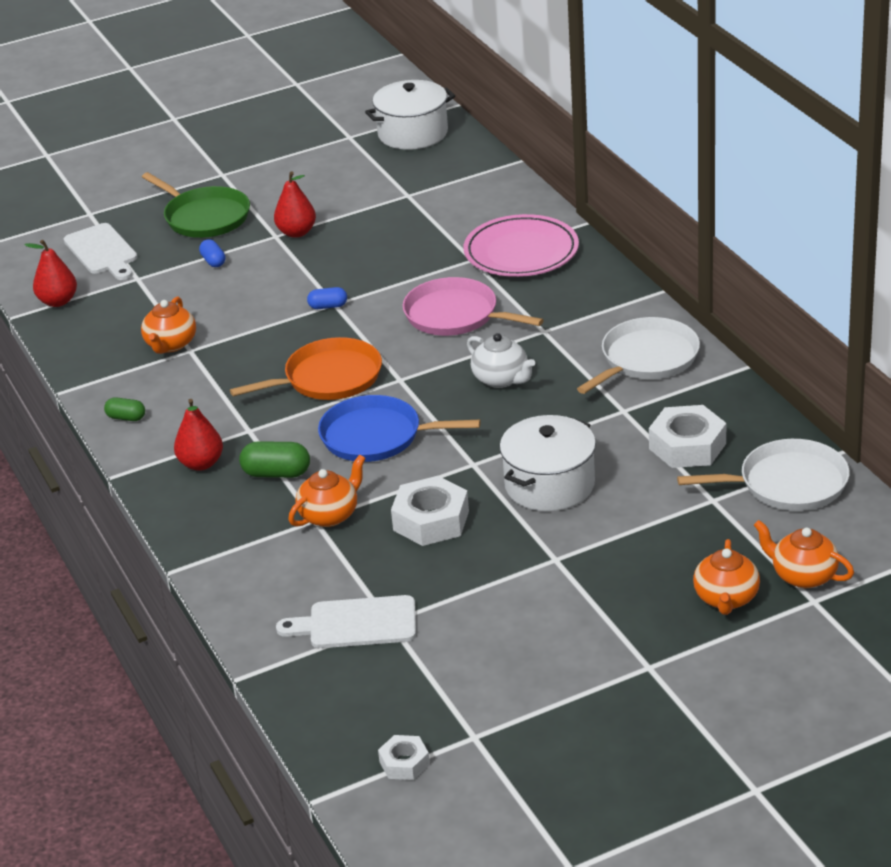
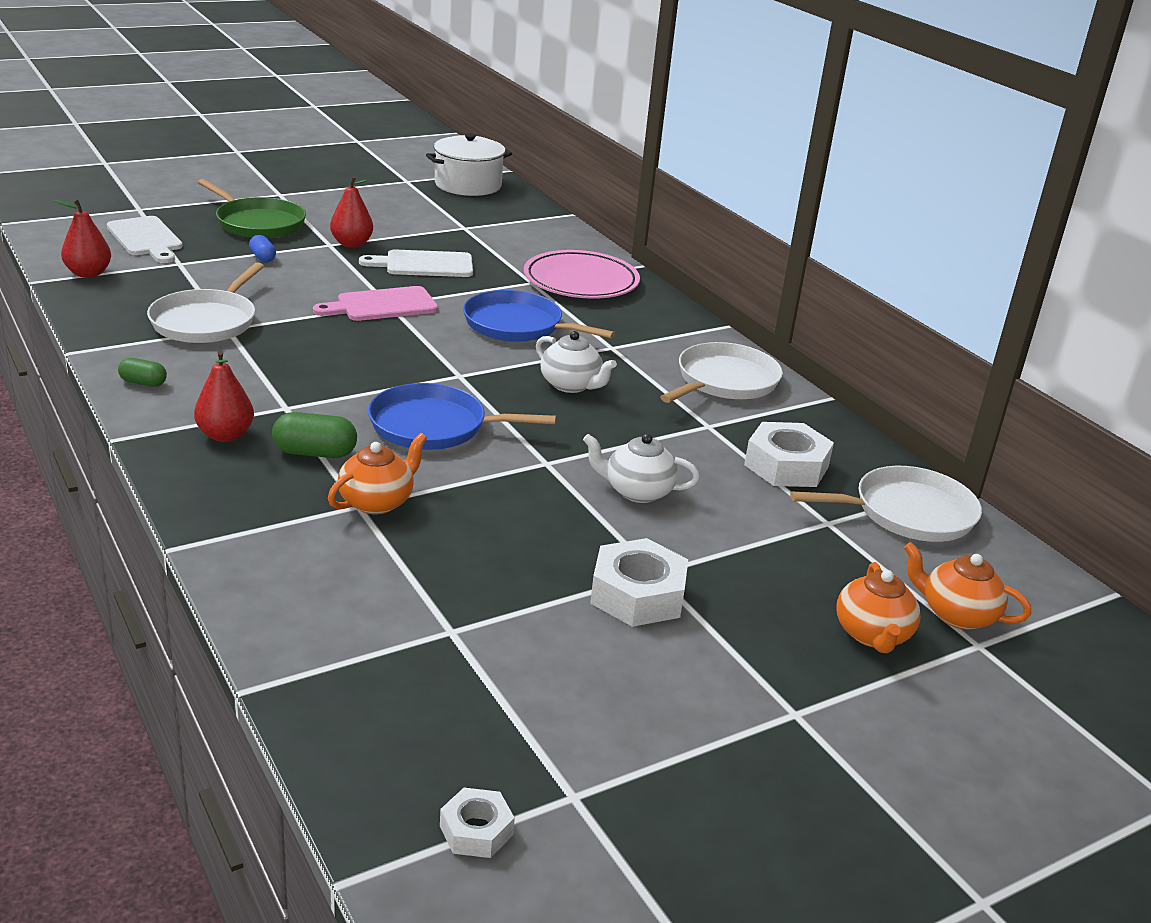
camera: 10 degrees left, 5 degrees down
orange teapot [141,297,196,354] -> white pan [147,262,264,343]
orange pan [230,337,382,400] -> none
white cutting board [276,595,416,648] -> white cutting board moved to [359,250,473,277]
blue capsule [307,287,347,309] -> pink cutting board [313,286,438,321]
white nut [391,476,469,546] -> white nut moved to [590,538,688,627]
pink pan [402,277,544,336] -> blue pan [463,290,615,342]
white pot [500,415,596,511] -> white teapot [583,433,700,503]

